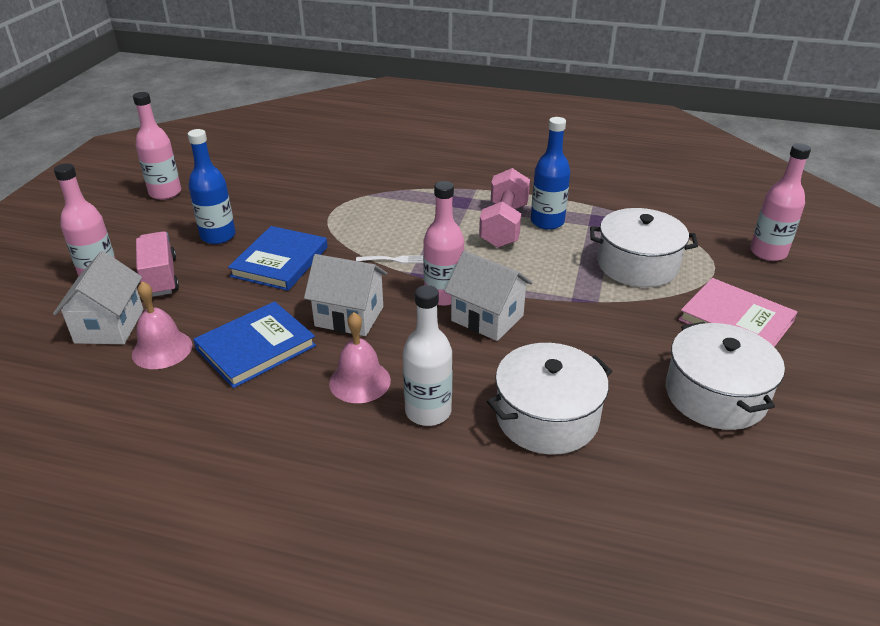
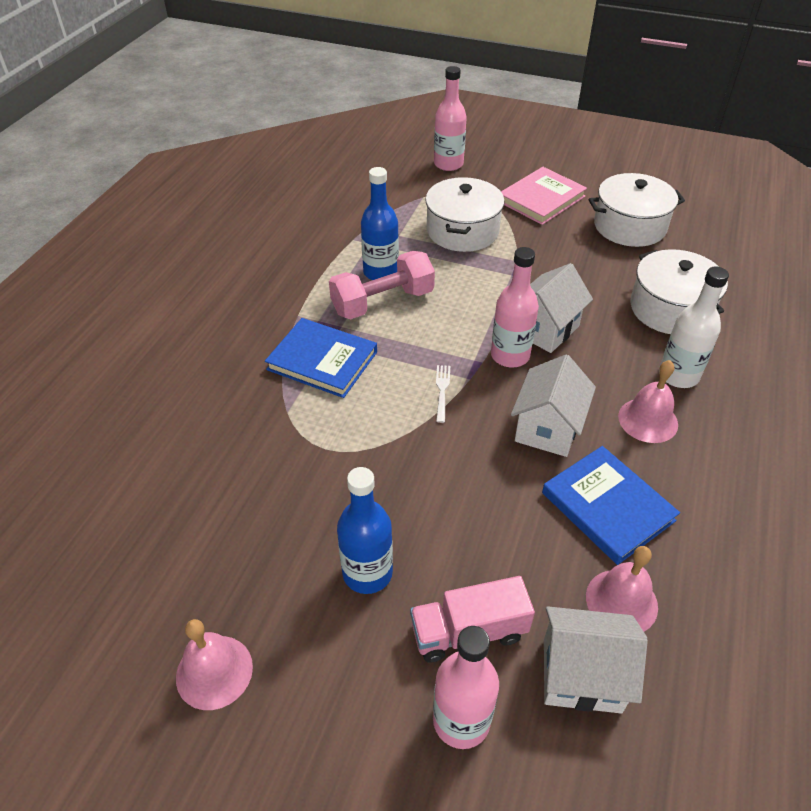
camera: 85 degrees left, 10 degrees up
pink bottle [133,92,181,200] -> pink bell [176,619,253,710]
blue book [228,226,328,291] -> blue book moved to [265,318,377,398]
pink dumbbell [479,168,530,248] -> pink dumbbell turned 45 degrees counterclockwise [329,251,435,319]

